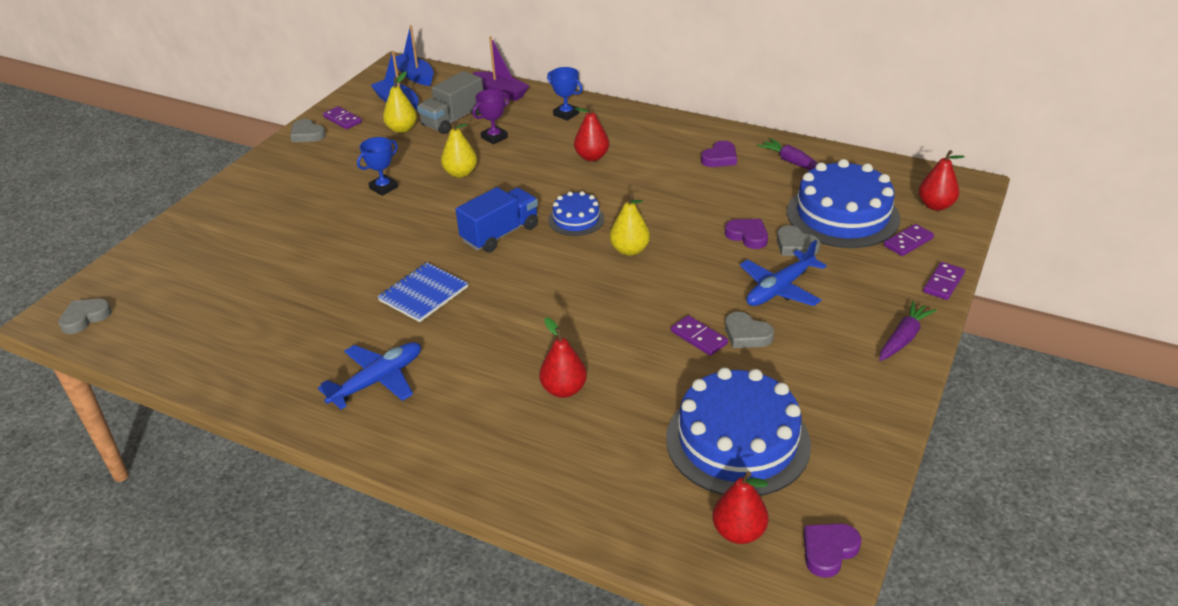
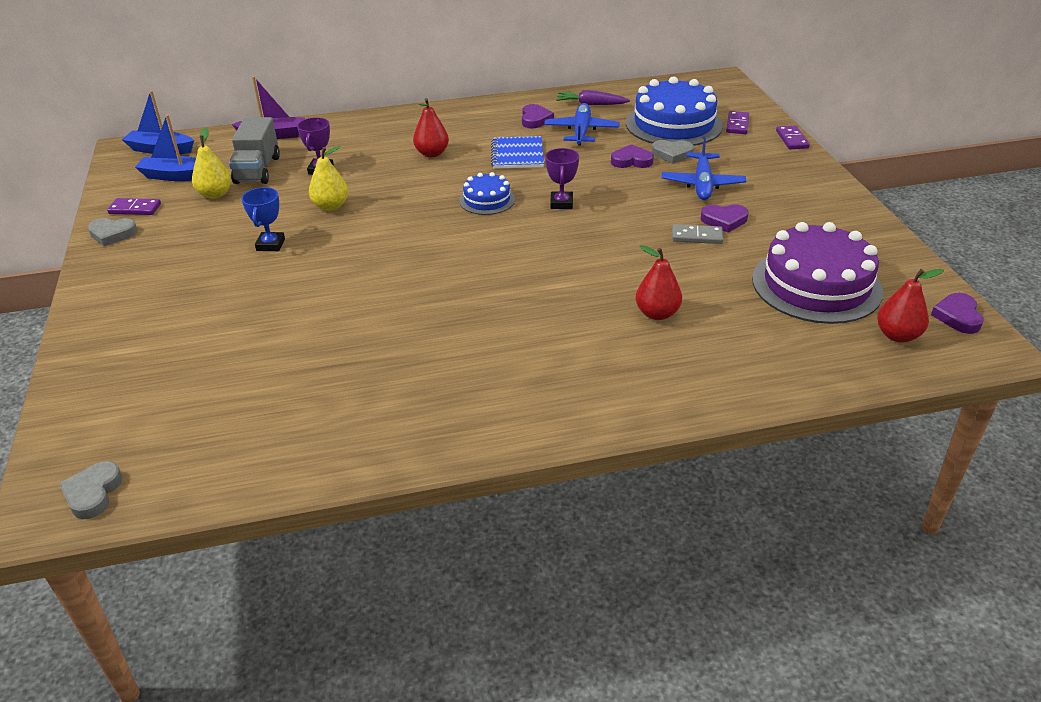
camera: 40 degrees left, 0 degrees up
blue plane [318,342,421,410] -> blue plane moved to [544,103,620,145]
blue notebook [377,262,468,322] -> blue notebook moved to [491,136,544,169]
blue truck [456,187,538,253] -> none
blue trophy [547,67,582,121] -> none
yellow pear [610,194,650,256] -> purple trophy [545,148,579,209]
blue cake [666,367,811,496] -> purple cake [752,222,883,324]
purple domino [671,315,728,356] -> grey domino [672,224,723,244]
grey heart [725,312,774,348] -> purple heart [701,204,748,233]
purple carrot [879,301,937,361] -> none
red pear [919,150,965,211] -> none

